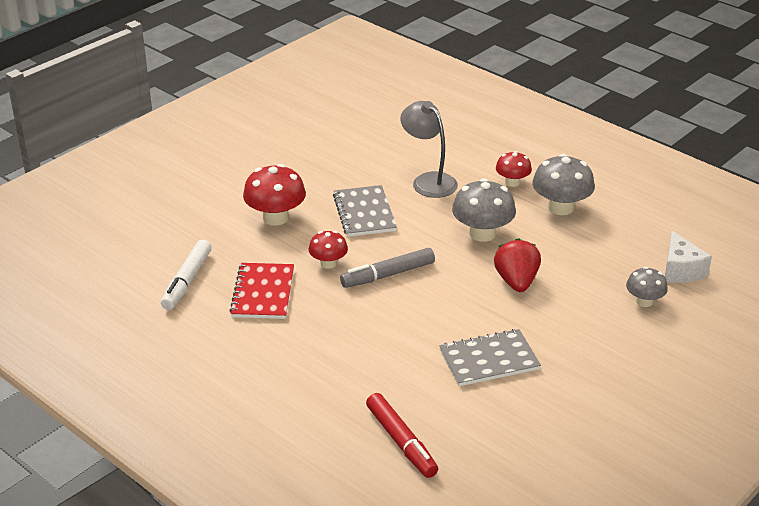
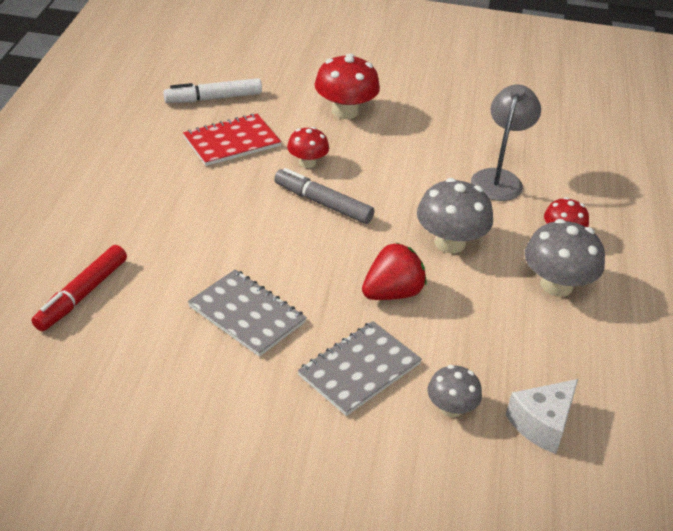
camera: 55 degrees right, 5 degrees up
grey notebook [333,185,397,237] -> grey notebook moved to [298,321,422,416]

